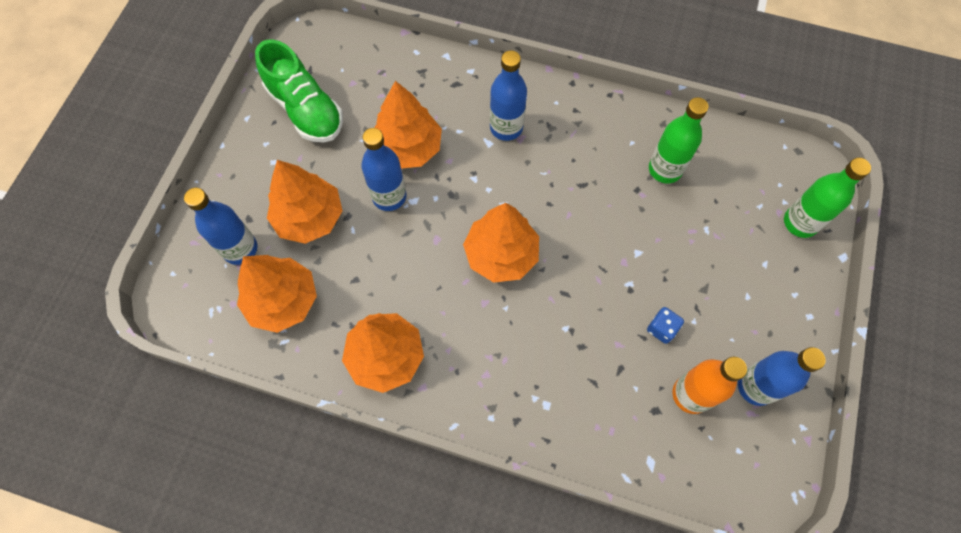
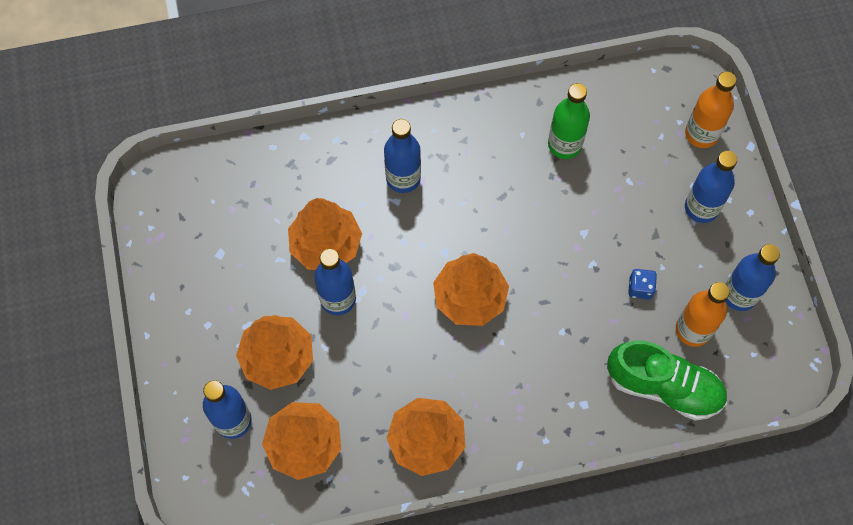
camera: 30 degrees left, 0 degrees up
green shoe [255,39,343,142] -> green shoe moved to [607,341,727,421]
green bottle [784,158,871,238] -> orange bottle [685,71,736,148]
none -> blue bottle [685,151,737,223]

